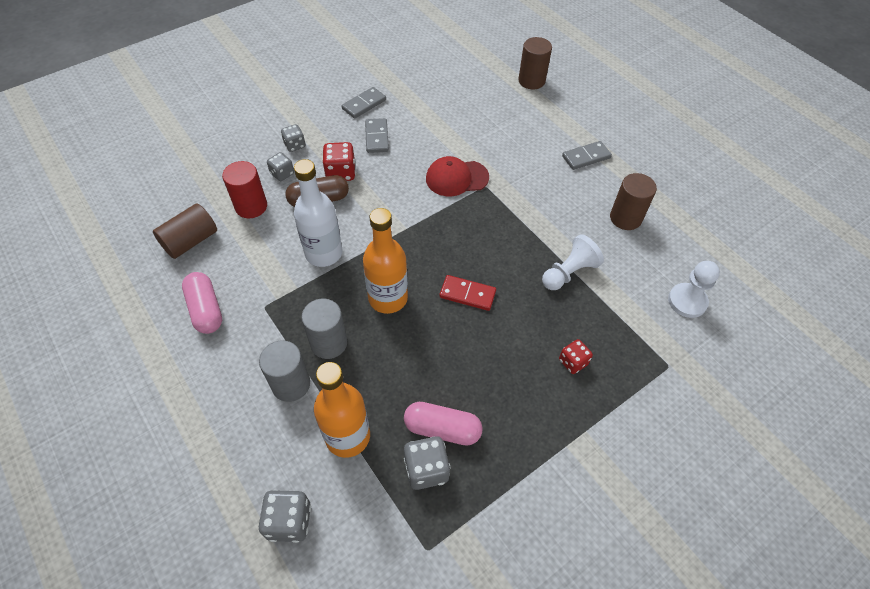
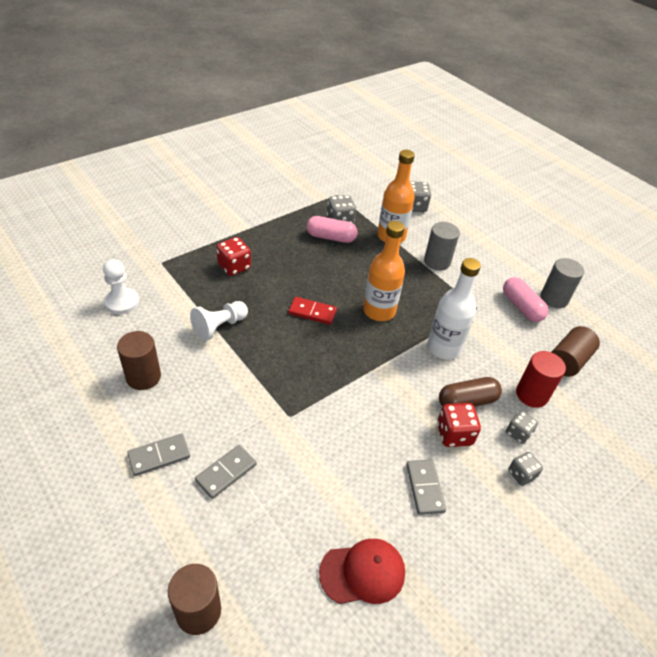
camera: 175 degrees right, 10 degrees down
grey cylinder [301,298,347,359] -> grey cylinder moved to [541,258,584,308]
grey domino [342,87,386,119] -> grey domino moved to [195,445,256,499]
red cap [426,156,489,196] -> red cap moved to [319,539,405,604]
red dice [559,339,593,374] -> red dice [216,237,251,276], size x1.51

